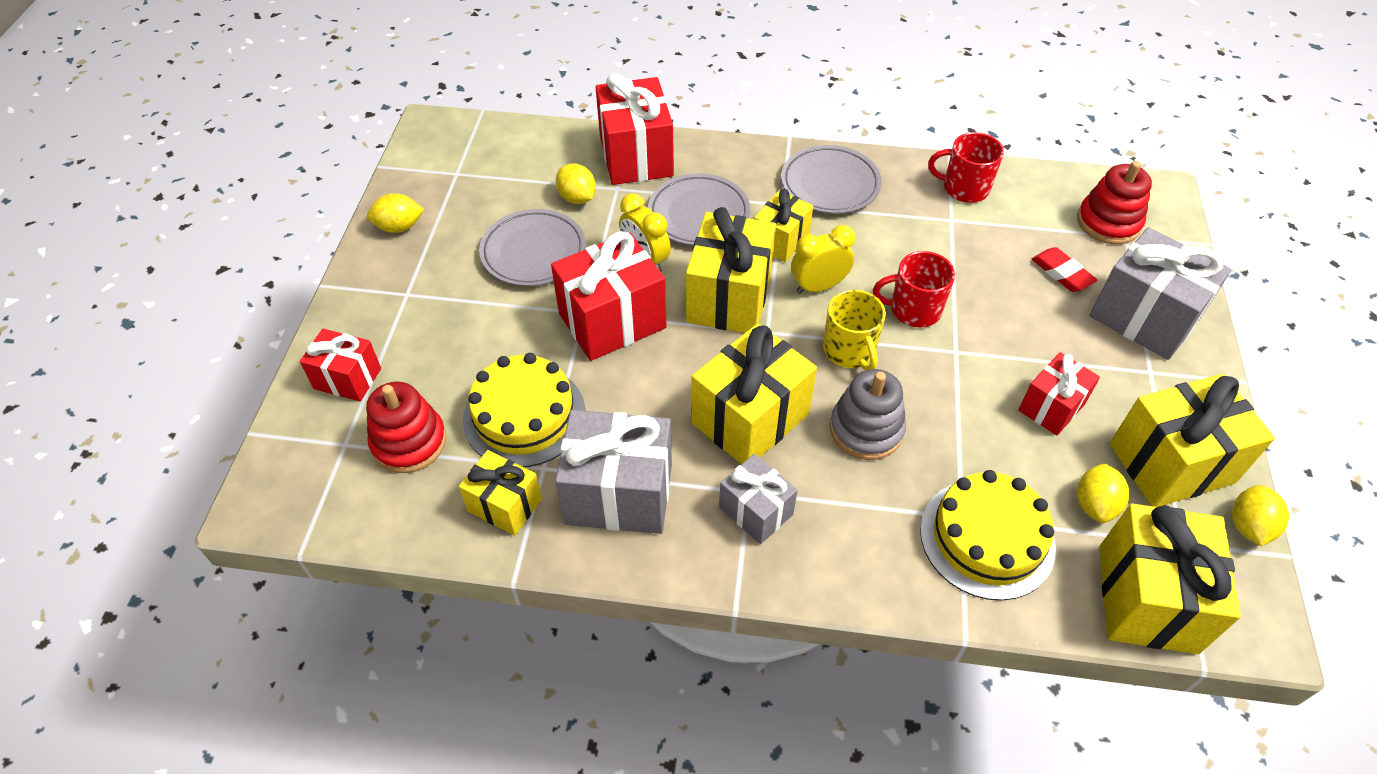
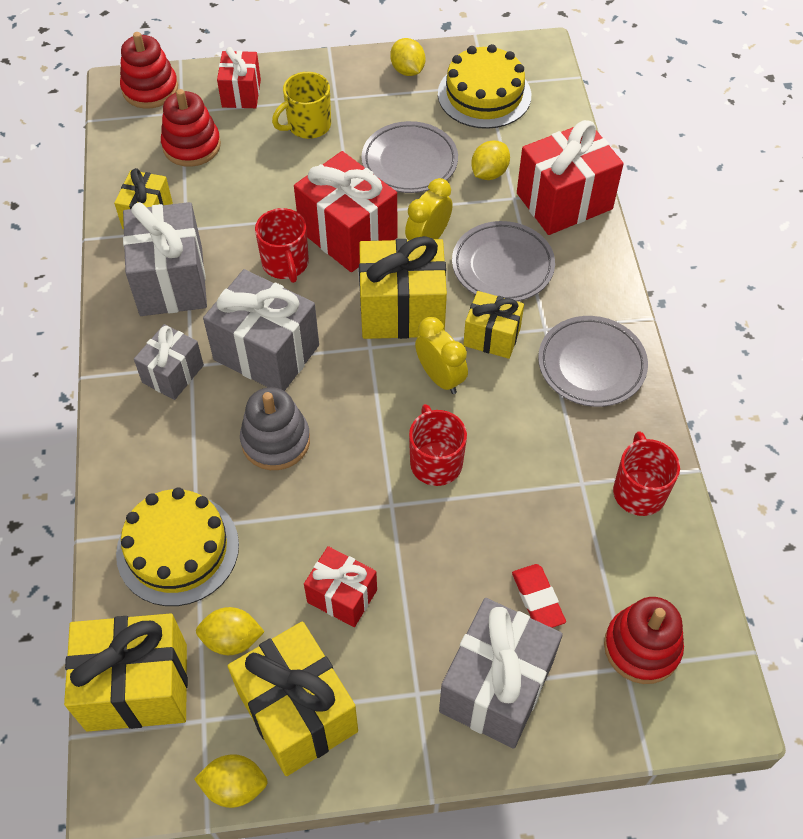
camera: 75 degrees right, 5 degrees up
yellow cake [463,353,585,467] -> yellow cake moved to [438,44,531,129]
yellow gift [691,323,817,464] -> grey gift [203,269,319,391]
yellow mug [823,290,886,370] -> yellow mug moved to [272,72,331,139]
red eraser [1032,247,1097,292] -> red eraser turned 60 degrees counterclockwise [512,564,566,628]
none -> red stacking toy [120,32,178,109]
none -> red mug [255,208,309,283]

